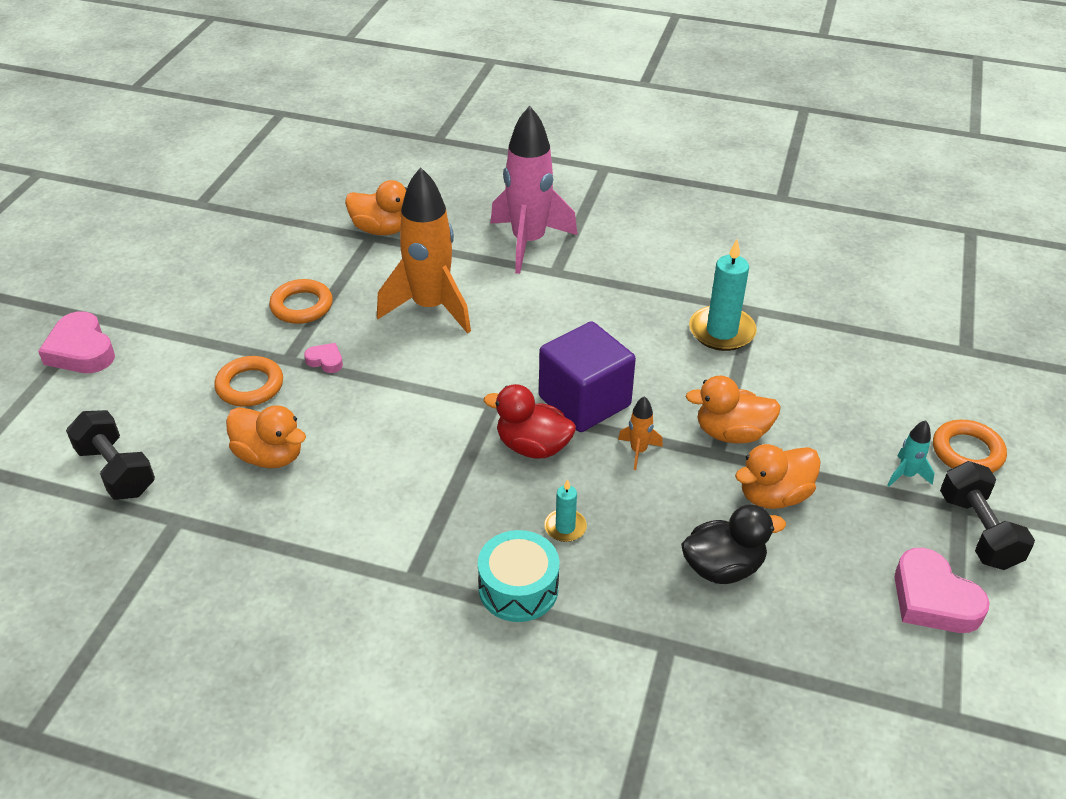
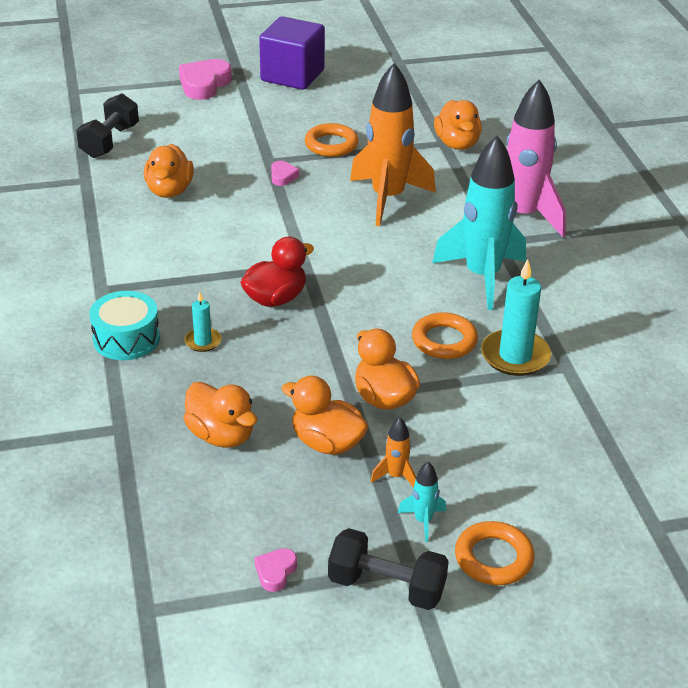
camera: 60 degrees right, 5 degrees down
orange ring [214,356,283,407] -> orange ring moved to [412,312,478,359]
red duck [484,384,576,459] -> red duck turned 60 degrees clockwise [240,236,314,307]
purple cube [539,321,636,432] -> purple cube moved to [259,16,325,90]
orange rocket [618,396,663,470] -> orange rocket moved to [371,417,416,488]
black duck [681,504,786,584] -> orange duck [183,382,257,448]
pink heart [894,548,990,633] -> pink heart [255,548,297,592], size x0.51
black dumbbell [940,461,1035,570] -> black dumbbell turned 60 degrees clockwise [328,528,449,610]
none -> turquoise rocket [432,136,526,310]

